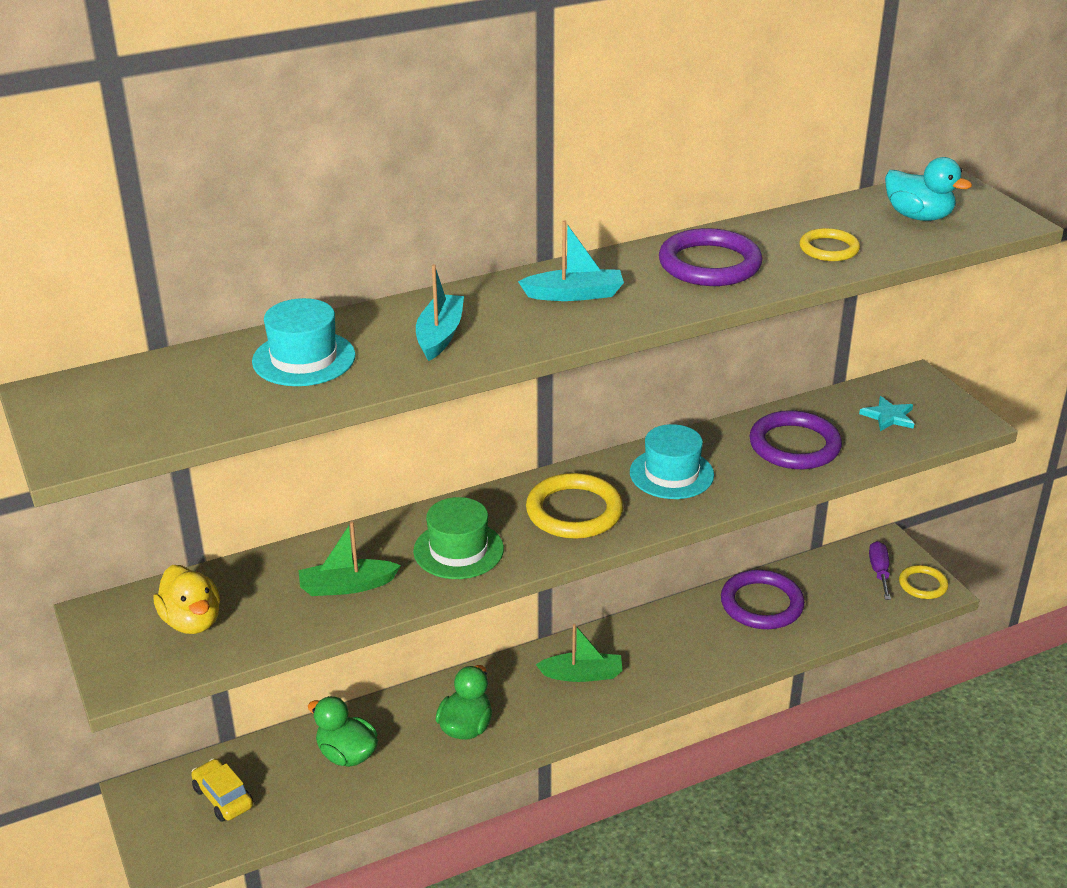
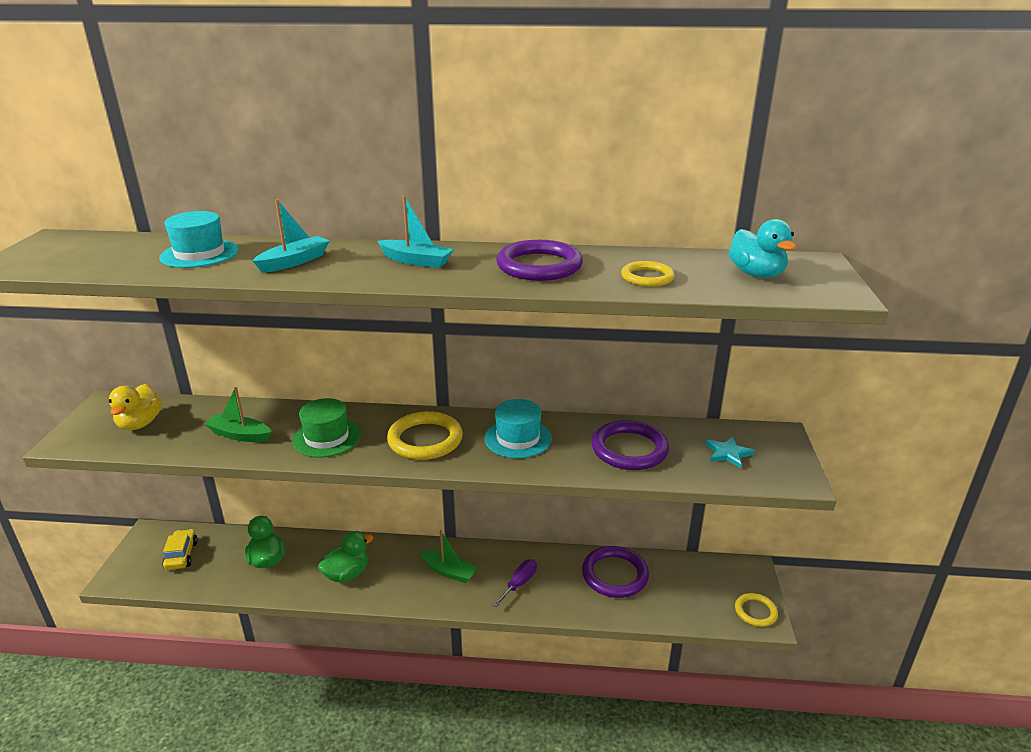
camera: 30 degrees right, 5 degrees down
purple screwdriver [869,541,891,600] -> purple screwdriver moved to [492,559,537,607]

